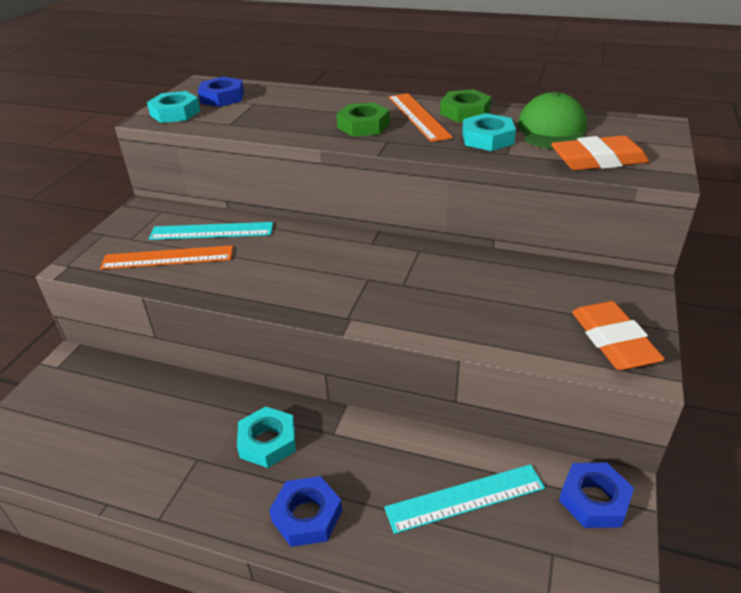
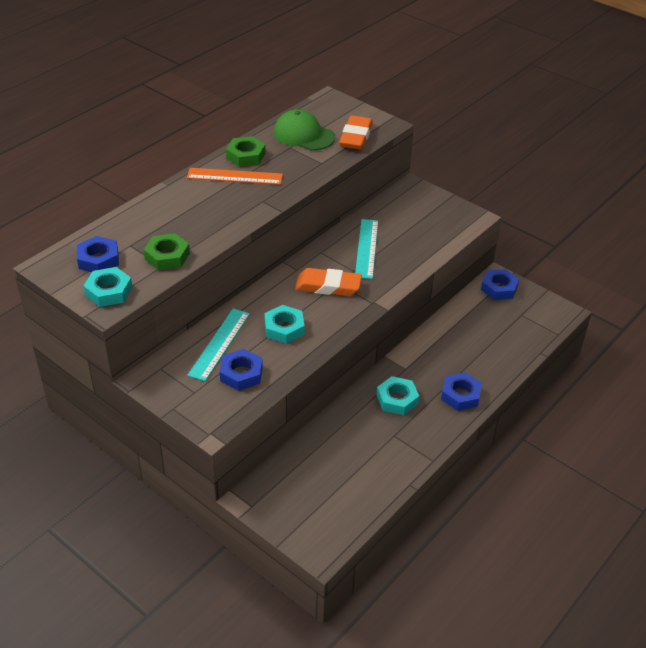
camera: 70 degrees left, 5 degrees up
orange ruler [100,245,233,270] -> blue nut [220,349,263,391]
green nut [337,102,390,137] -> green nut moved to [144,233,190,270]
turquoise ruler [384,464,545,534] -> turquoise ruler moved to [355,219,378,279]
turquoise nut [462,113,516,151] -> turquoise nut moved to [264,305,305,344]
orange eraser [572,301,665,370] -> orange eraser moved to [295,268,362,296]

